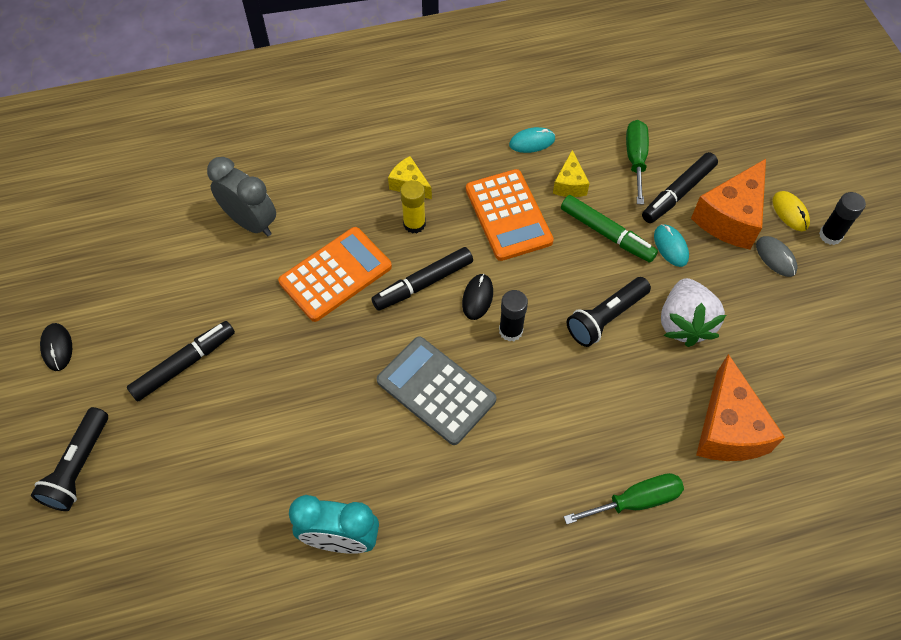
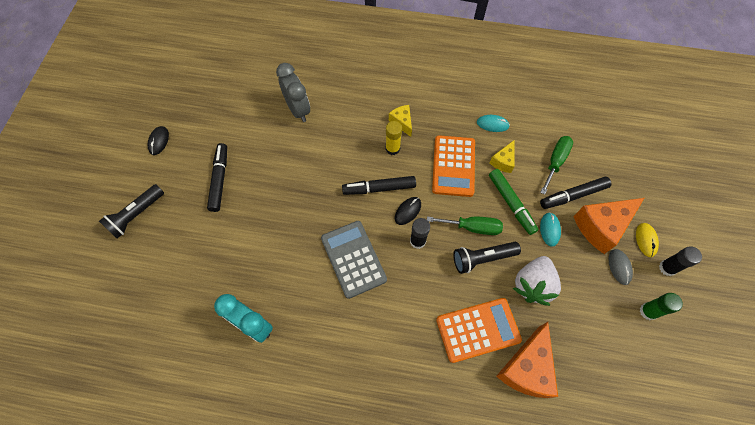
camera: 25 degrees right, 5 degrees up
black marker [127,321,235,402] -> black marker turned 75 degrees counterclockwise [207,143,227,212]
orange calculator [278,227,392,322] -> orange calculator moved to [436,298,522,363]
green screwdriver [564,473,684,524] -> green screwdriver moved to [427,216,503,235]
none -> green glue stick [640,293,683,320]

